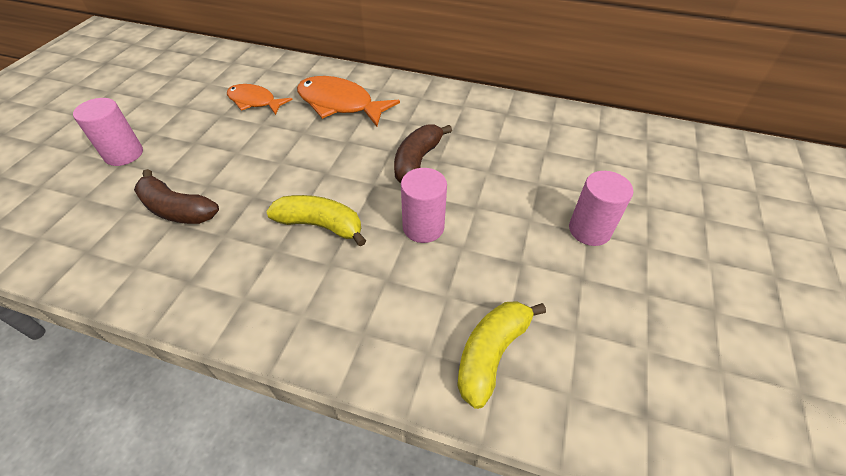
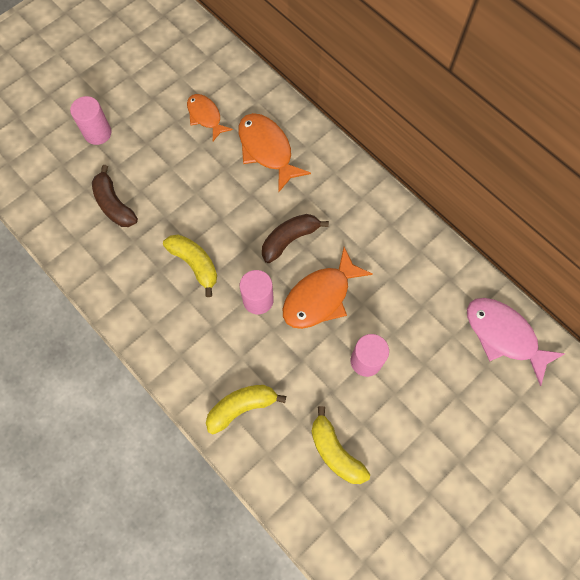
camera: 30 degrees right, 20 degrees up
none -> orange fish [283,247,373,329]
none -> yellow banana [311,406,370,484]
none -> pink fish [467,298,565,386]

